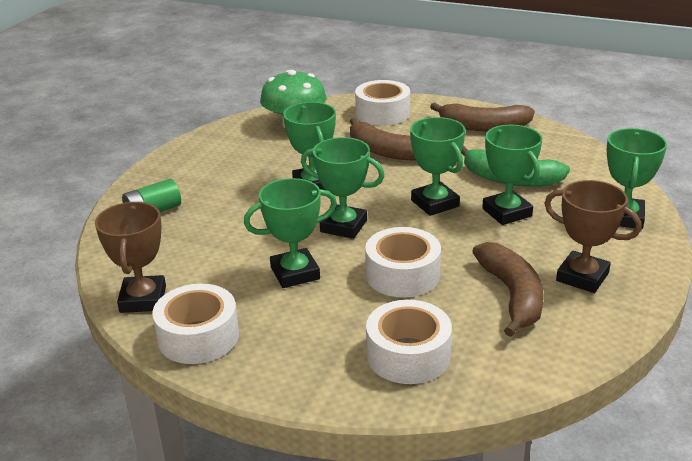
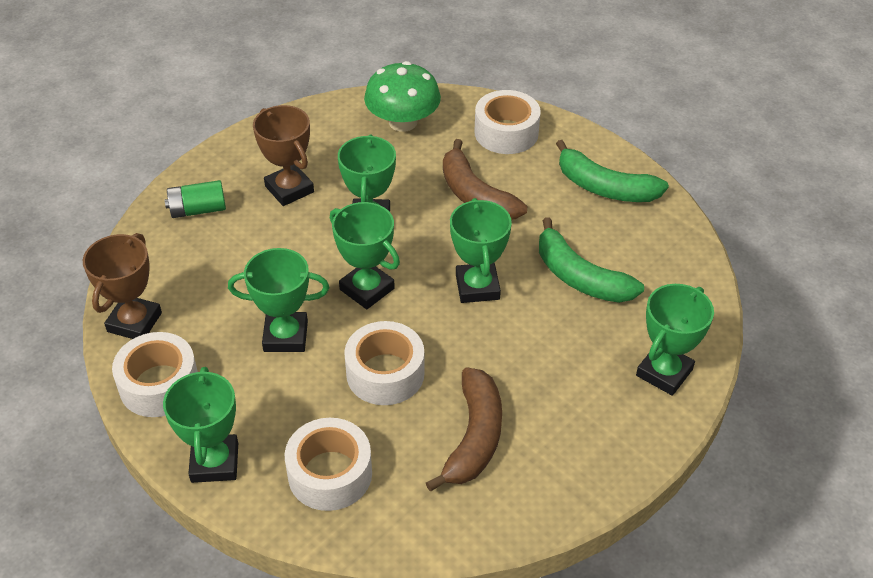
camera: 20 degrees right, 15 degrees up
brown banana [430,103,534,131] -> green banana [556,140,669,202]
green trophy [482,125,542,225] -> green trophy moved to [163,367,238,483]
brown trophy [544,180,642,293] -> brown trophy moved to [253,105,314,206]

